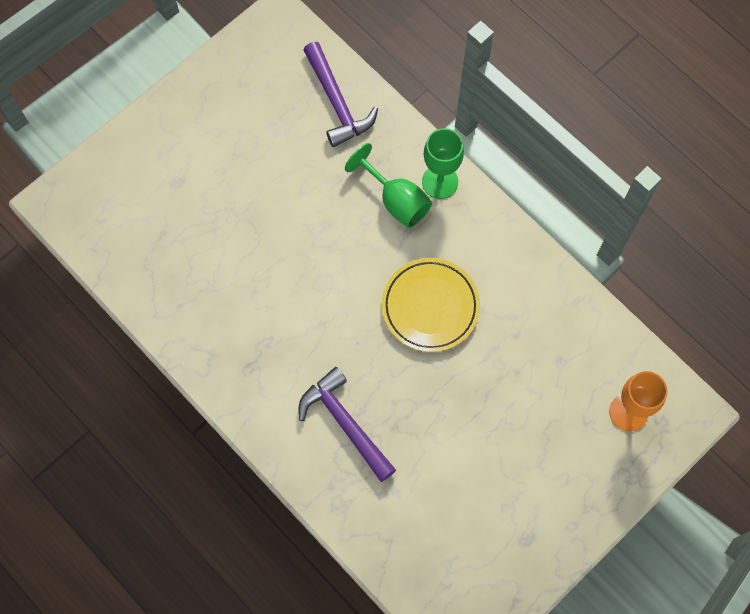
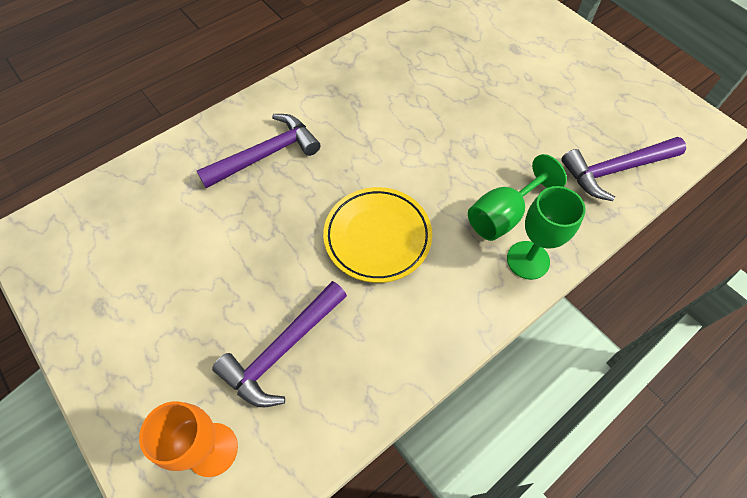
camera: 95 degrees right, 10 degrees down
none -> purple hammer [212,281,347,407]

